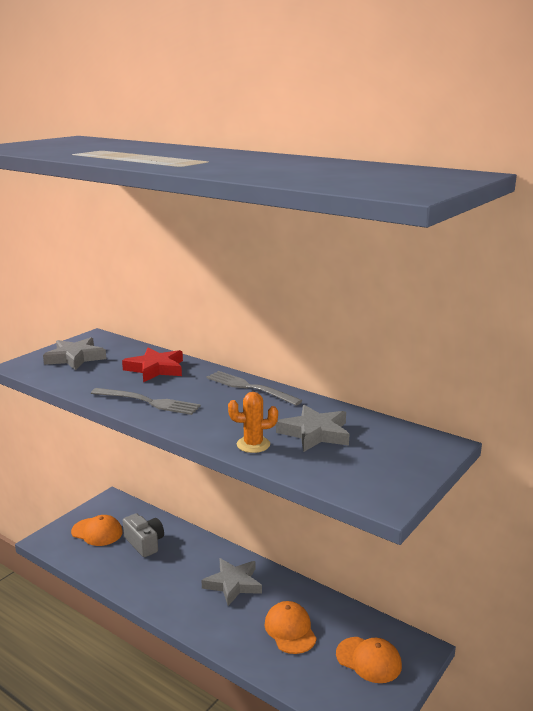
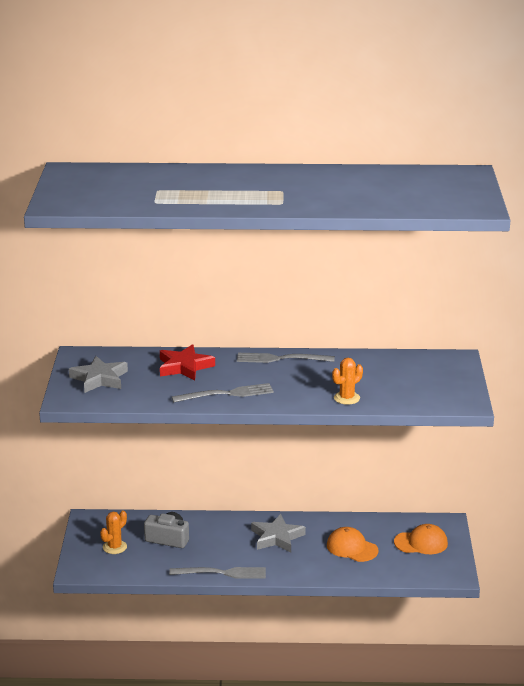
camera: 35 degrees left, 5 degrees up
orange cap [71,515,123,546] -> orange cactus [100,510,127,554]
grey star [276,405,349,452] -> none
none -> grey fork [169,567,266,579]

